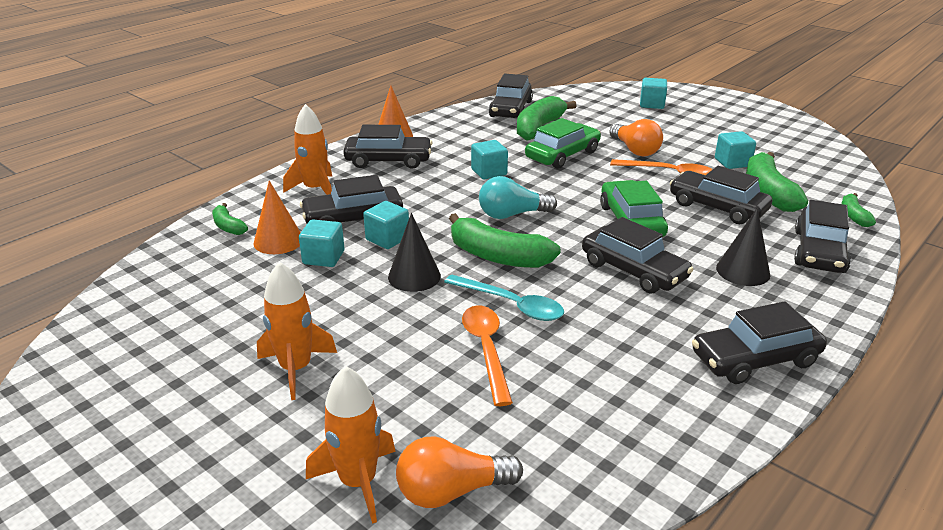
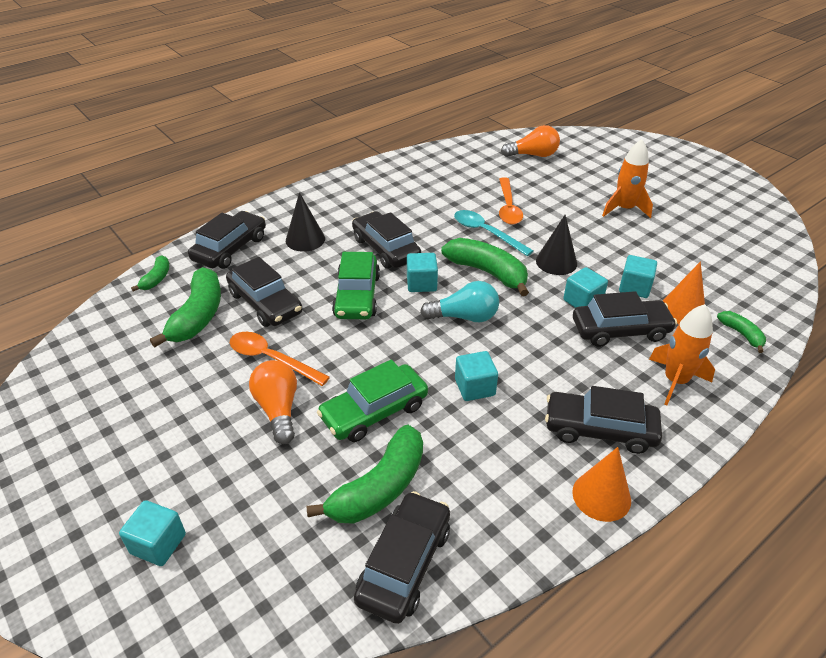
camera: 170 degrees left, 10 degrees up
orange rocket [306,366,396,524] -> none
black car [692,301,827,384] -> none
turquoise cube [715,131,756,169] -> turquoise cube moved to [407,253,438,292]

